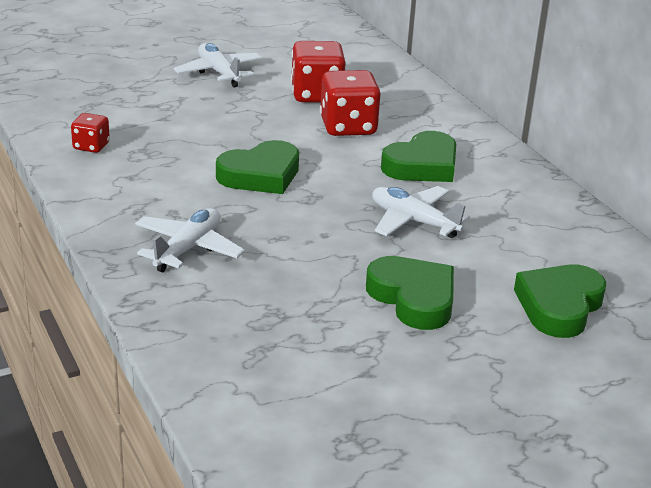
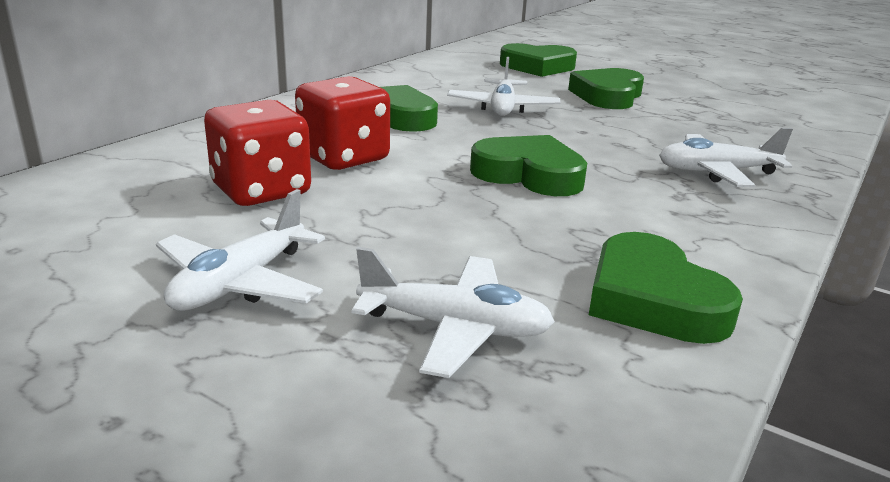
camera: 120 degrees left, 5 degrees down
red dice [71,113,110,153] -> green heart [589,232,743,344]
none -> white plane [352,247,555,378]

